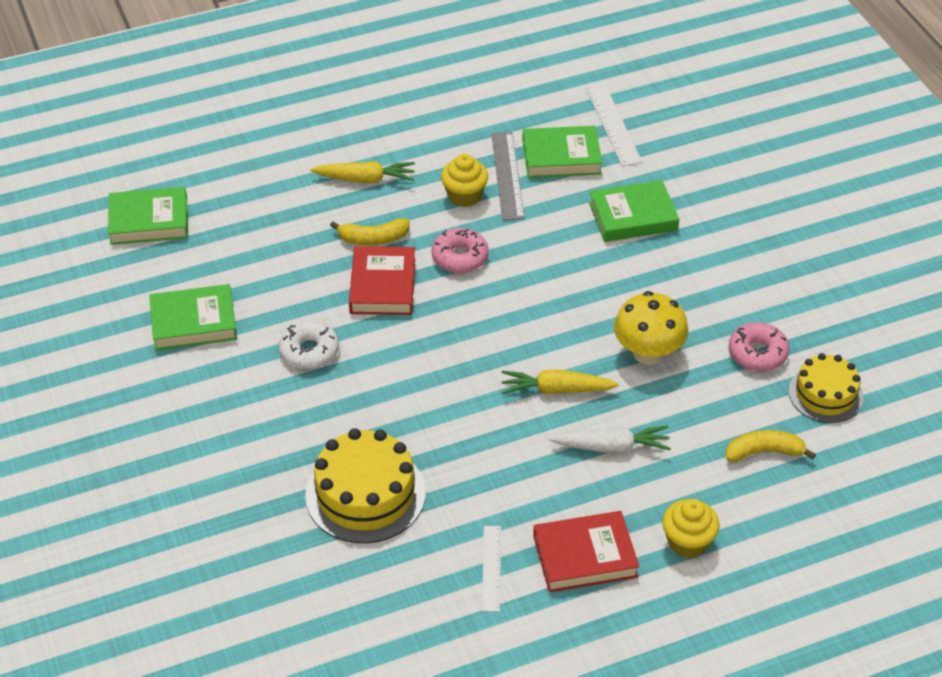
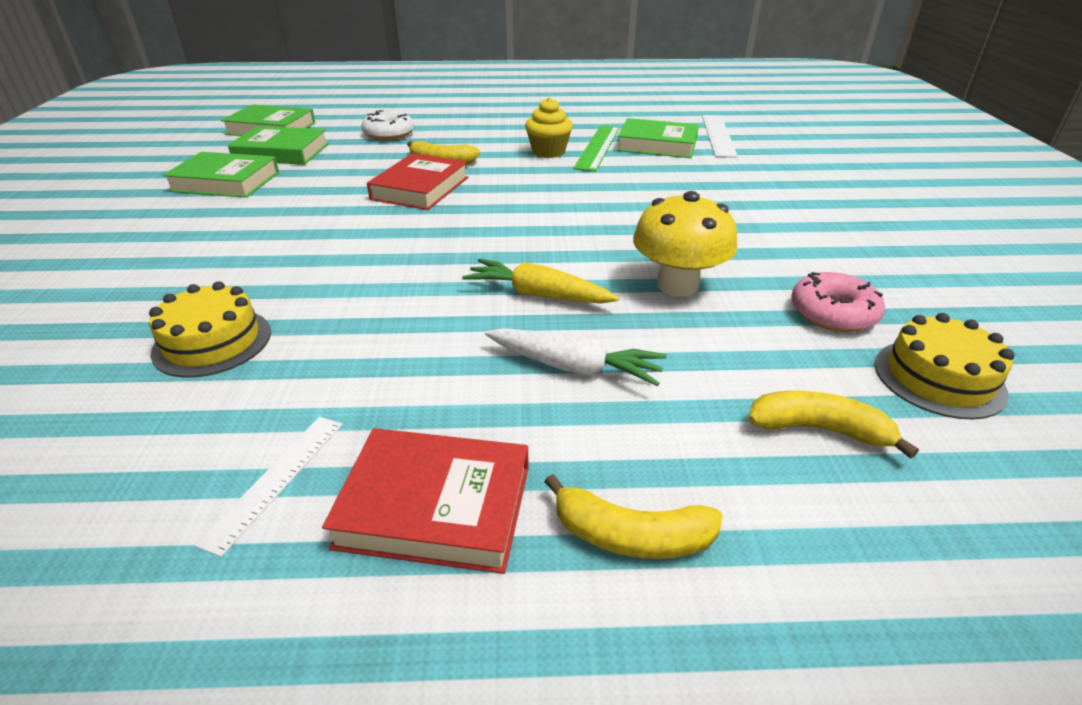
camera: 20 degrees right, 10 degrees down
white donut [279,320,339,369] -> white donut moved to [361,110,414,140]
yellow cake [305,428,426,543] -> yellow cake [149,281,271,378], size x0.65
yellow carrot [310,161,415,183] -> none
pink donut [432,228,489,273] -> none
grey ruler [491,132,525,220] -> green ruler [573,125,620,172]
green book [589,180,679,242] -> green book moved to [228,126,329,165]
yellow cupcake [662,499,720,558] -> yellow banana [545,474,723,559]

